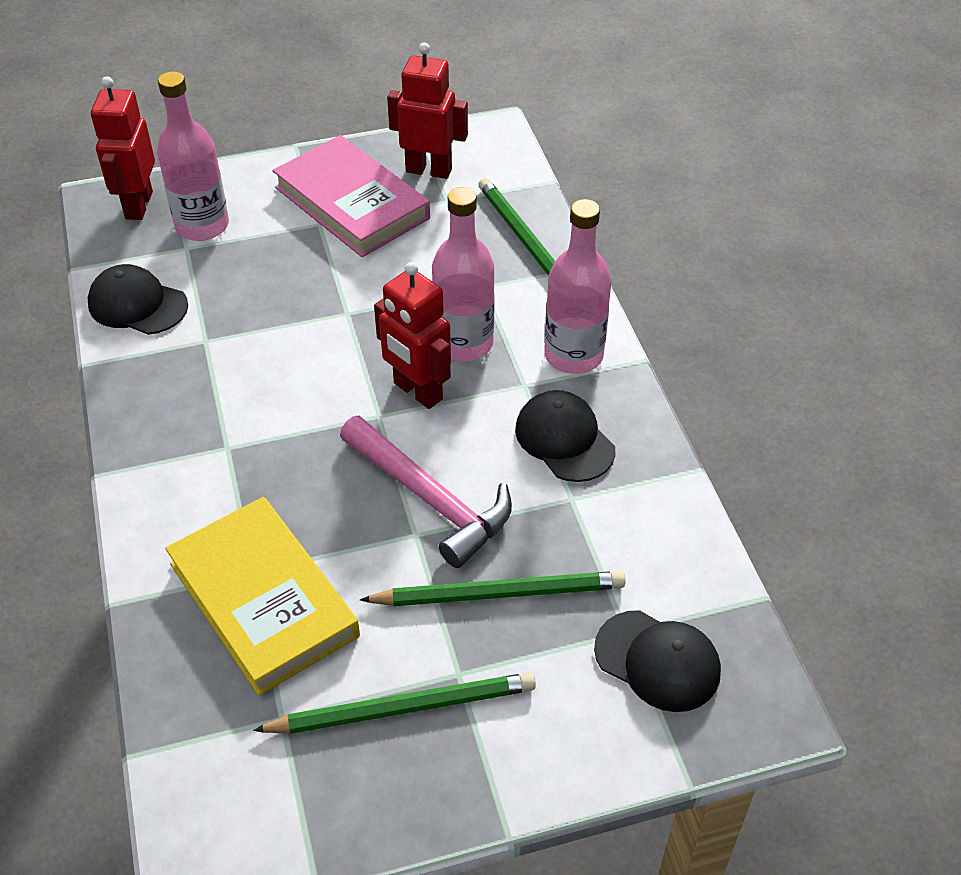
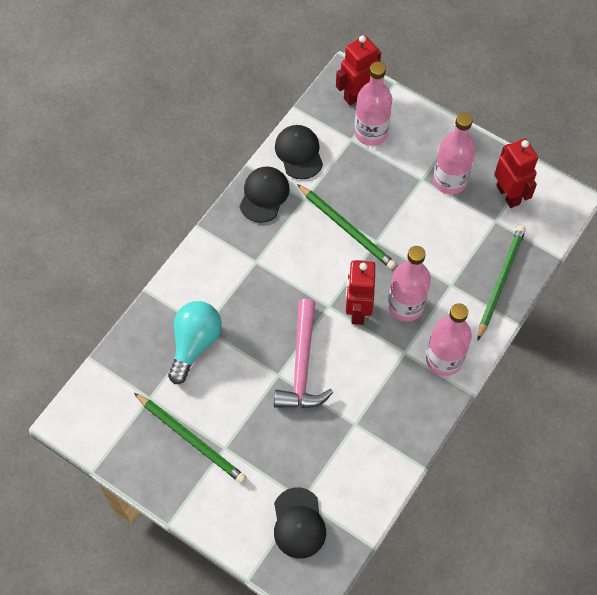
camera: 50 degrees right, 15 degrees up
yellow book [165,497,360,696] -> turquoise light bulb [168,301,222,384]
pink book [273,135,430,257] -> pink bottle [433,113,476,195]
green pencil [360,571,626,606] -> green pencil moved to [297,184,396,269]
black cap [515,390,615,482] -> black cap moved to [240,166,290,223]

